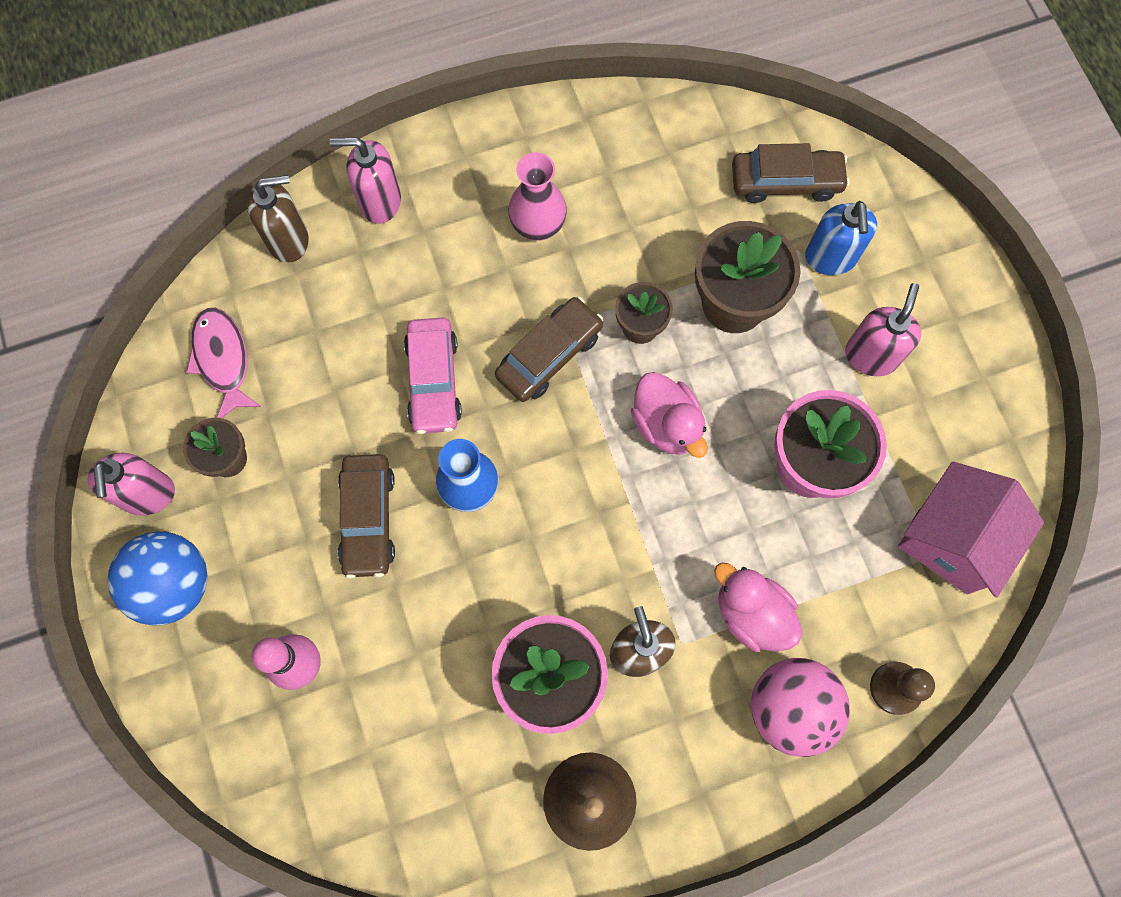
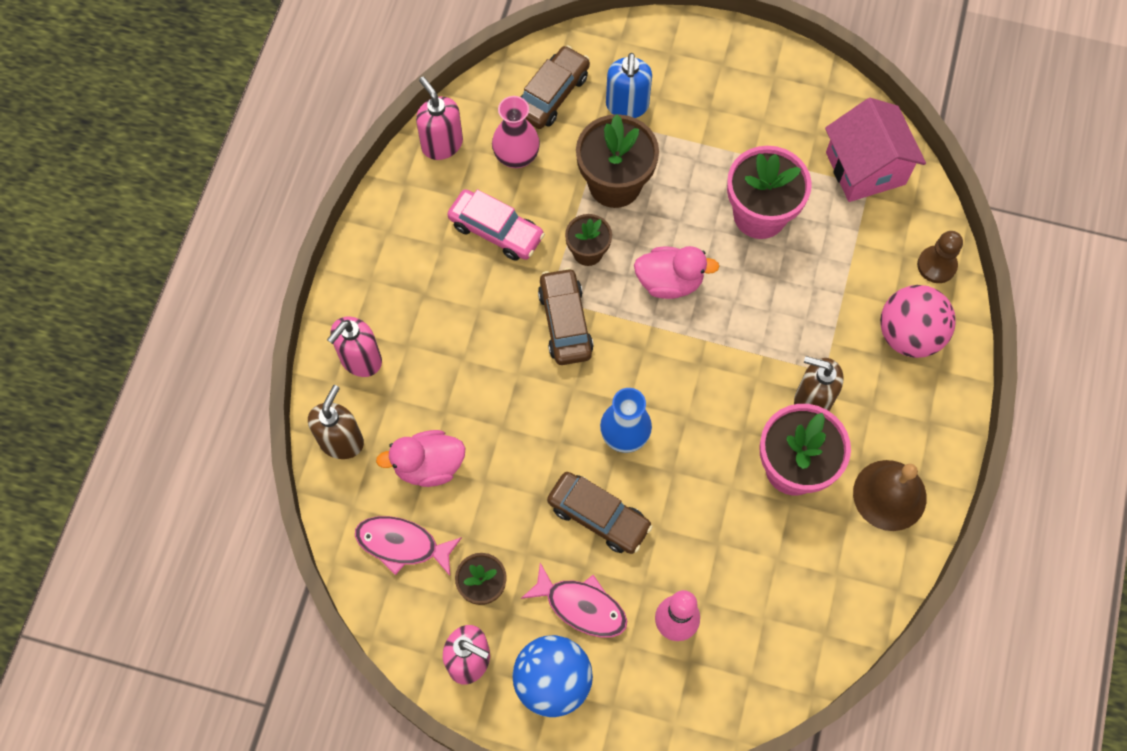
camera: 55 degrees left, 5 degrees down
pink car [404,317,462,434] -> pink car moved to [447,189,545,261]
pink vase [508,152,567,241] -> pink vase moved to [492,96,540,168]
pink duck [714,563,802,652] -> pink duck moved to [376,430,465,487]
blue soap dispenser [805,201,877,275] -> blue soap dispenser turned 60 degrees clockwise [606,53,652,118]
pink soap dispenser [845,283,922,376] -> pink soap dispenser moved to [416,77,463,160]
none -> pink fish [521,563,627,638]

